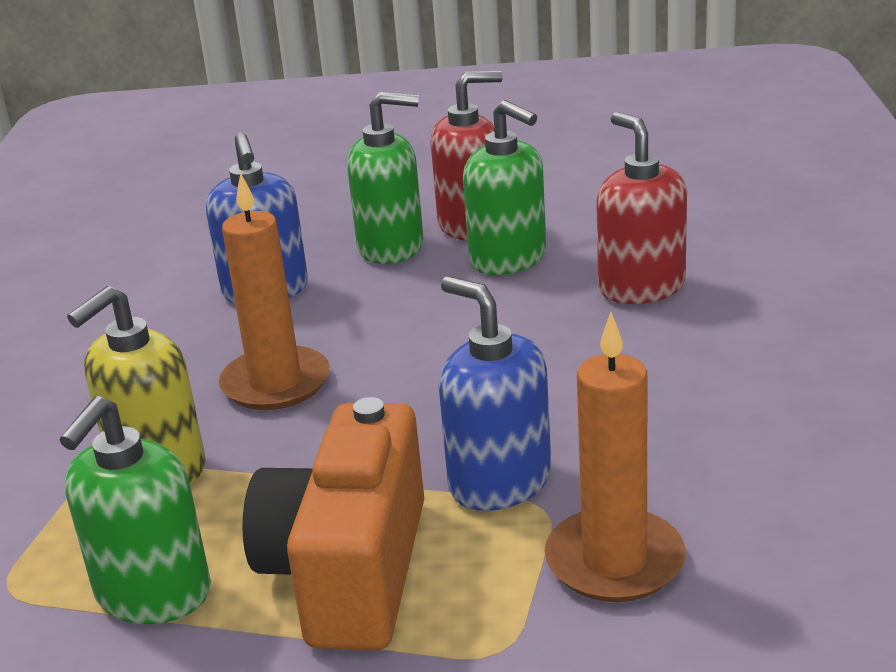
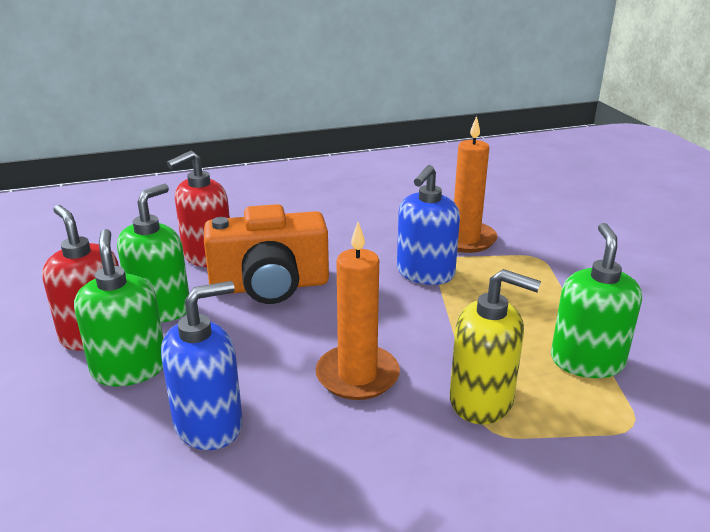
camera: 110 degrees left, 0 degrees up
green soap dispenser [59,396,211,624] -> green soap dispenser turned 90 degrees counterclockwise [551,223,642,378]
orange camera [242,397,424,650] -> orange camera moved to [204,204,329,304]

